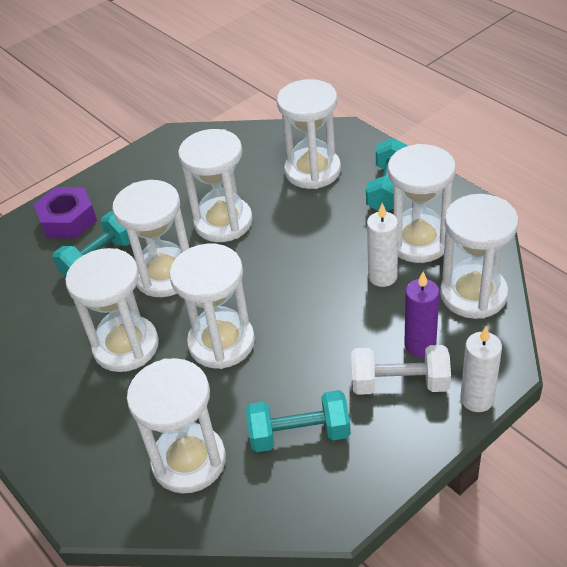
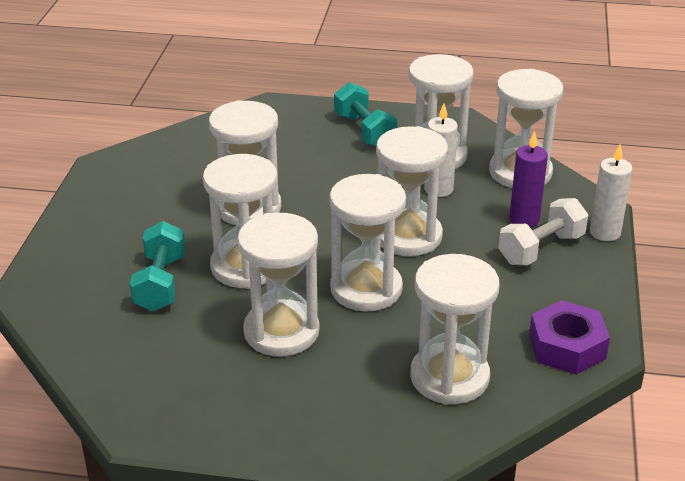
camera: 45 degrees left, 10 degrees down
purple nut [34,187,97,239] -> purple nut moved to [529,300,610,375]
turquoise dumbbell [246,390,351,452] -> none
white hourglass [277,79,341,189] -> white hourglass moved to [376,126,448,256]

